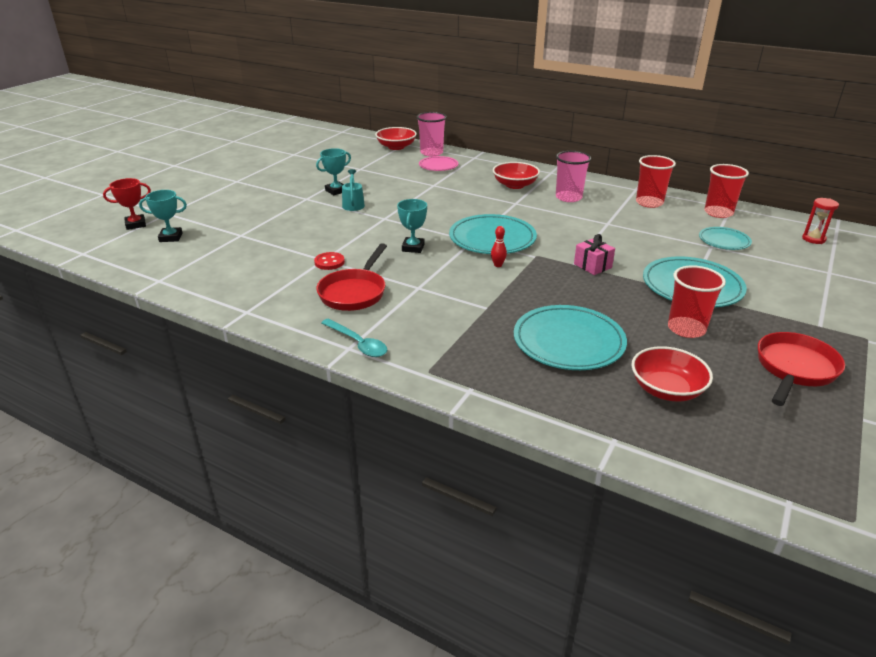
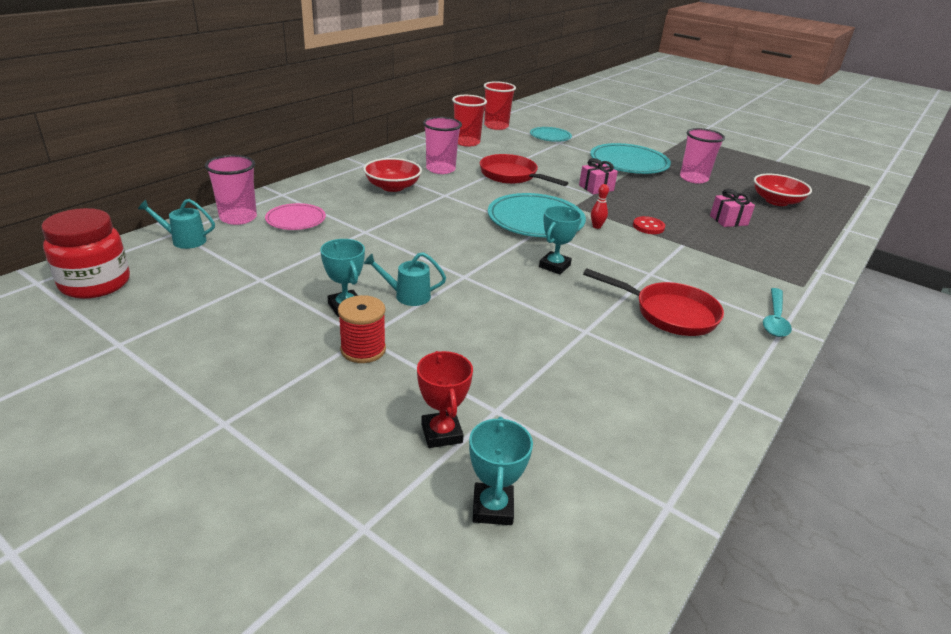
camera: 85 degrees left, 0 degrees up
red trophy [103,178,151,230] -> red trophy moved to [417,351,473,448]
red button [314,252,345,270] -> red button moved to [633,216,665,234]
turquoise spoon [321,318,387,357] -> turquoise spoon turned 150 degrees clockwise [763,288,792,337]
red bowl [375,127,417,150] -> turquoise watering can [138,199,215,249]
turquoise trophy [397,199,427,253] -> turquoise trophy turned 75 degrees counterclockwise [539,206,582,274]
turquoise plate [514,305,627,370] -> pink gift [710,189,755,227]
red cup [668,265,726,338] -> pink cup [680,128,725,184]
red pan [758,332,845,406] -> red pan moved to [480,154,568,186]
red hourglass [802,198,839,244] -> none
none -> red jar [41,208,130,299]
none -> red spool [338,295,386,363]

